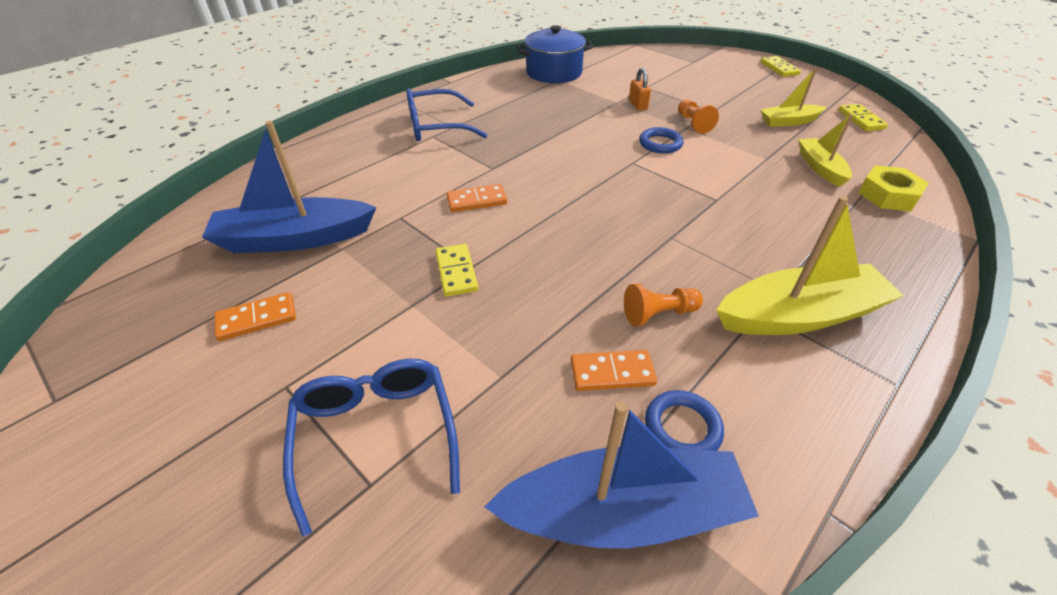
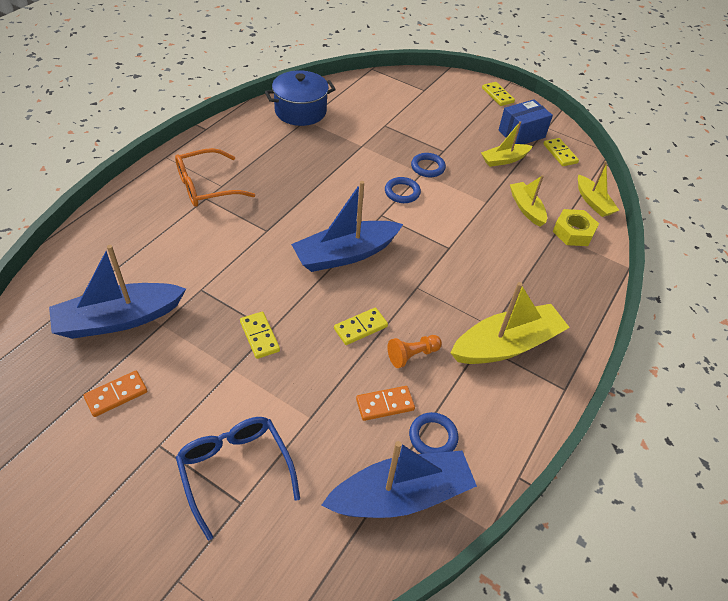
camera: 15 degrees left, 5 degrees up
blue glasses [406,88,487,141] -> orange glasses [175,148,255,207]
orange domino [447,184,507,212] -> none
orange padlock [629,67,651,111] -> none
orange pawn [678,99,719,134] -> blue ring [411,153,446,177]
none -> blue boat [291,181,403,272]
none -> yellow domino [334,308,388,345]
none -> blue box [498,99,553,144]
none -> yellow boat [578,161,619,217]

